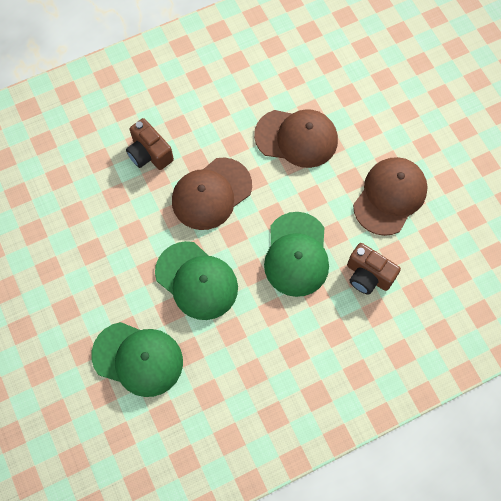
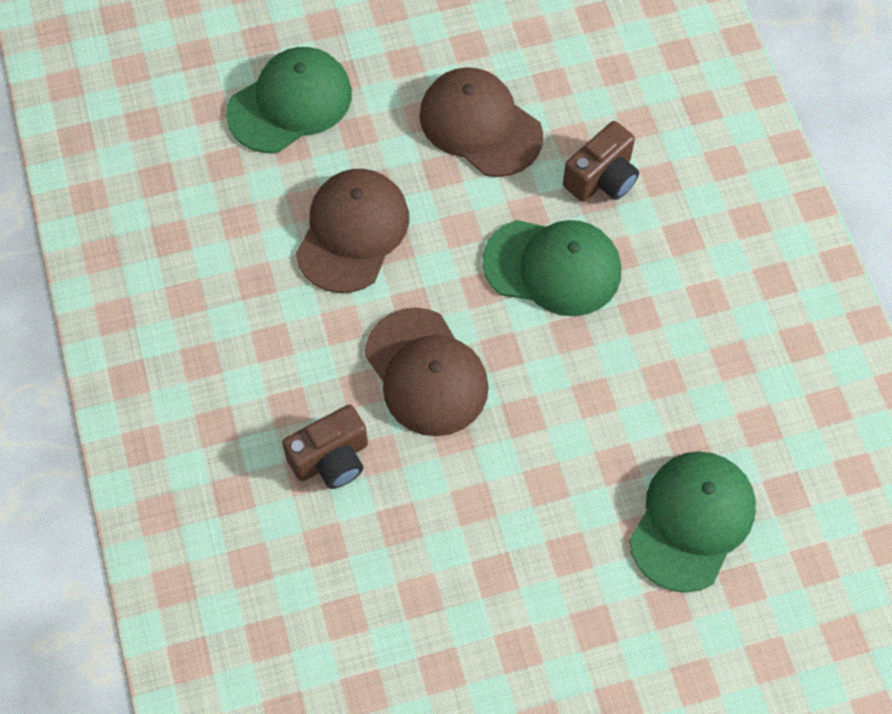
camera: 80 degrees left, 5 degrees down
green cap [155,241,238,320] -> green cap moved to [226,47,352,153]

